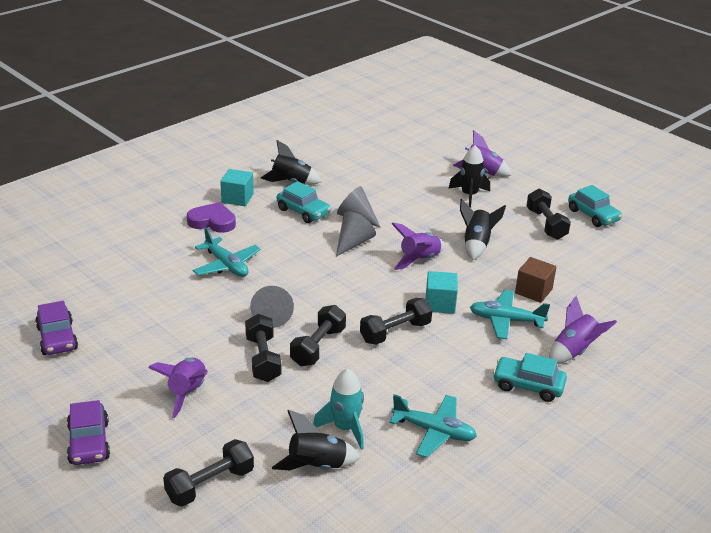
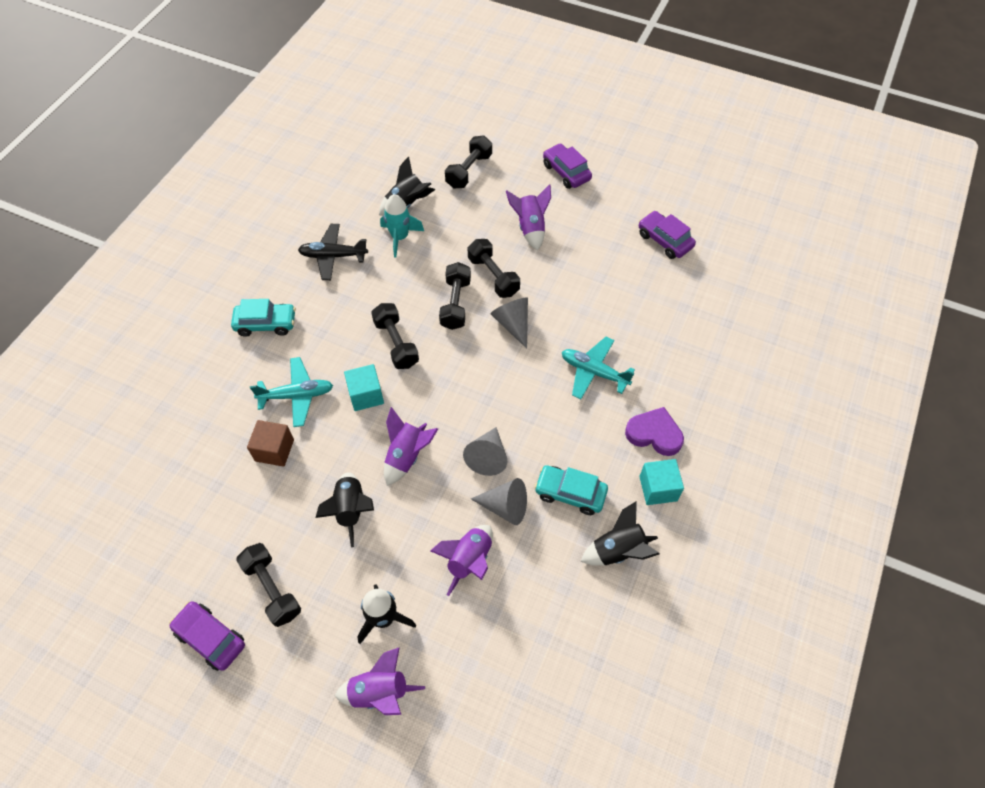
camera: 160 degrees right, 25 degrees up
purple heart [187,202,236,233] -> purple heart turned 150 degrees counterclockwise [625,407,684,456]
black dumbbell [360,298,432,345] -> black dumbbell turned 60 degrees counterclockwise [371,303,419,369]
turquoise plane [389,394,477,458] -> black plane [298,224,368,280]
purple rocket [549,296,617,364] -> purple rocket moved to [430,525,493,596]
turquoise car [568,185,622,227] -> purple car [169,601,245,671]

